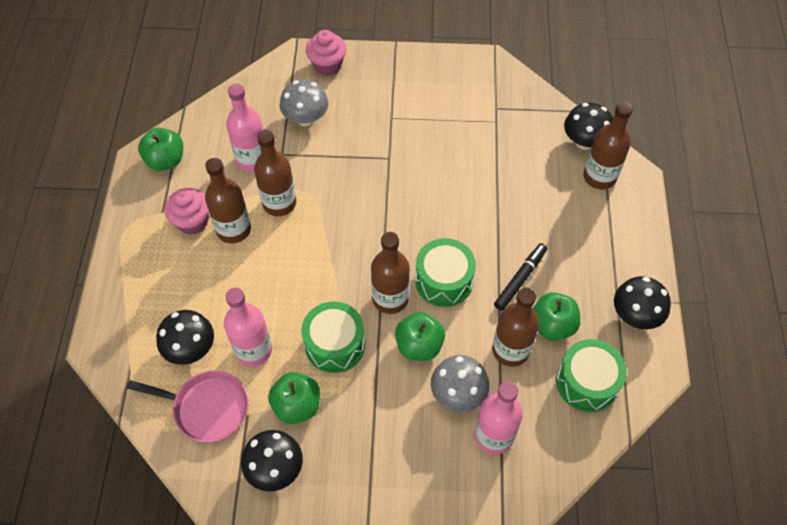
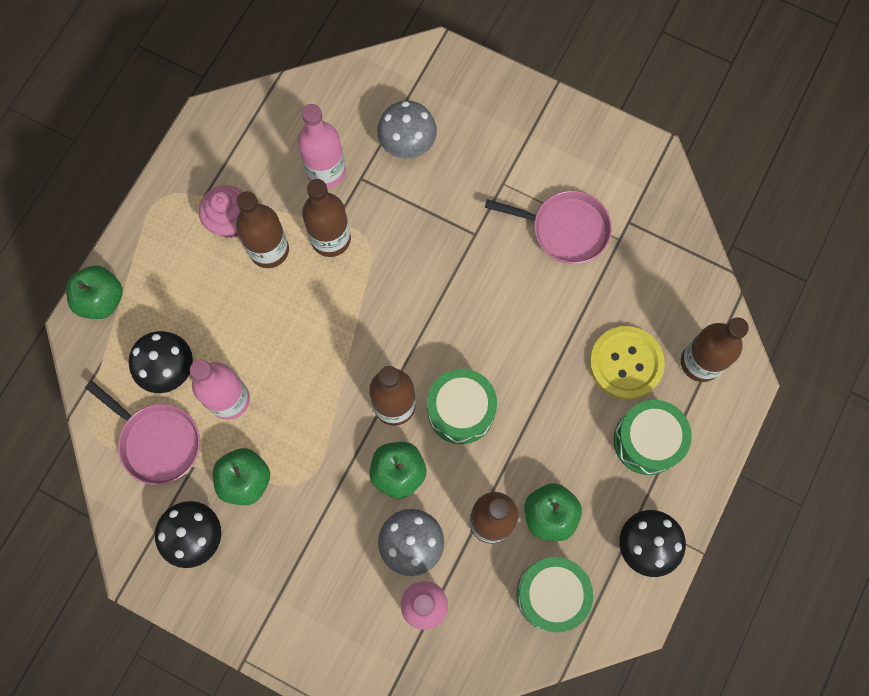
camera: 25 degrees right, 15 degrees up
green apple [138,128,183,171] -> green apple moved to [66,265,123,319]
green drum [302,302,365,373] -> green drum moved to [614,400,692,475]
pink cupcake [306,30,346,76] -> none
black marker [494,243,547,311] -> none
black mushroom [564,103,613,150] -> none
none -> pink pan [485,191,612,264]
none -> yellow button [589,326,665,399]

